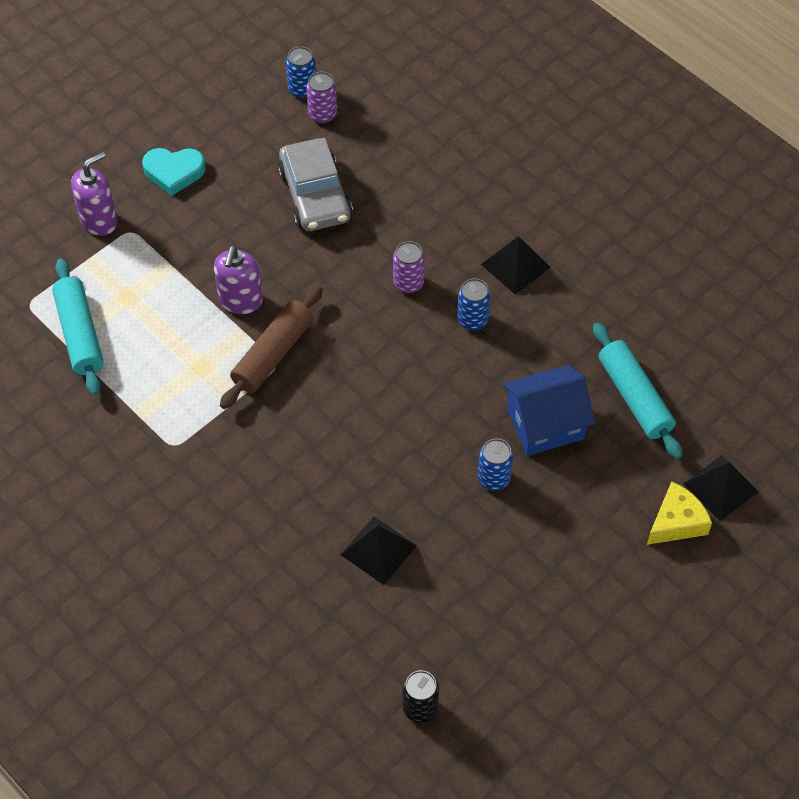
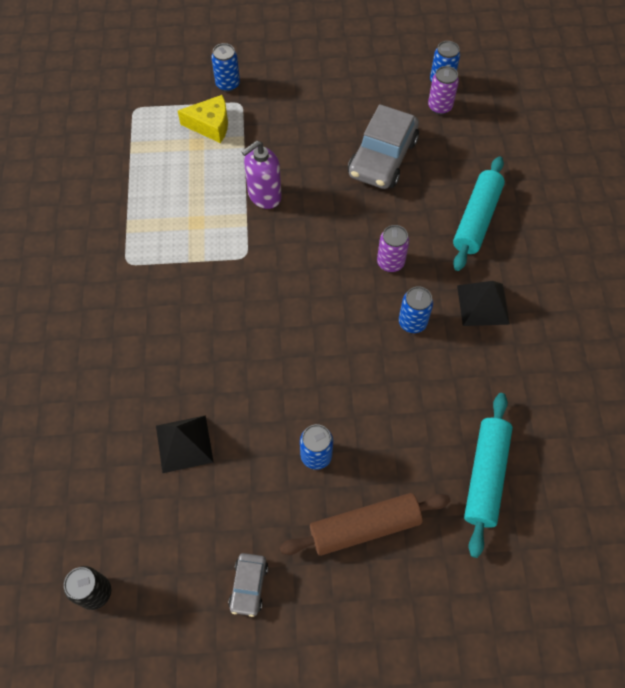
camera: 40 degrees right, 5 degrees up
turquoise rolling pin [52,259,104,396] -> turquoise rolling pin moved to [453,156,505,271]
purple soap dispenser [71,152,117,236] -> blue can [211,43,240,92]
turquoise heart [142,148,206,196] -> none
brown rolling pin [220,286,323,409] -> brown rolling pin moved to [279,493,451,556]
blue house [503,365,595,456] -> none
yellow cheese [647,481,712,545] -> yellow cheese moved to [178,95,228,143]
black pyramid [683,455,759,521] -> none
none -> grey car [228,553,268,617]

